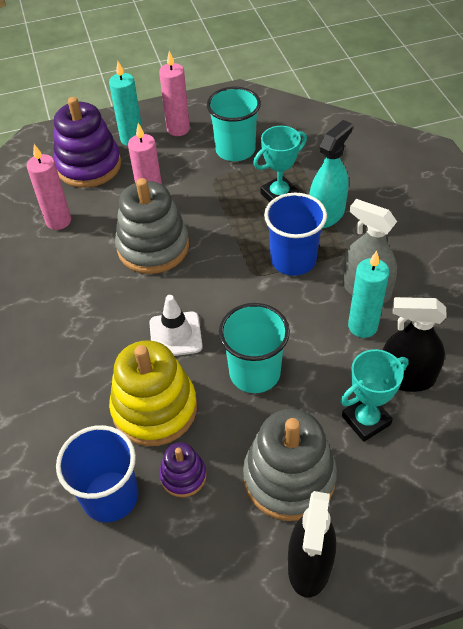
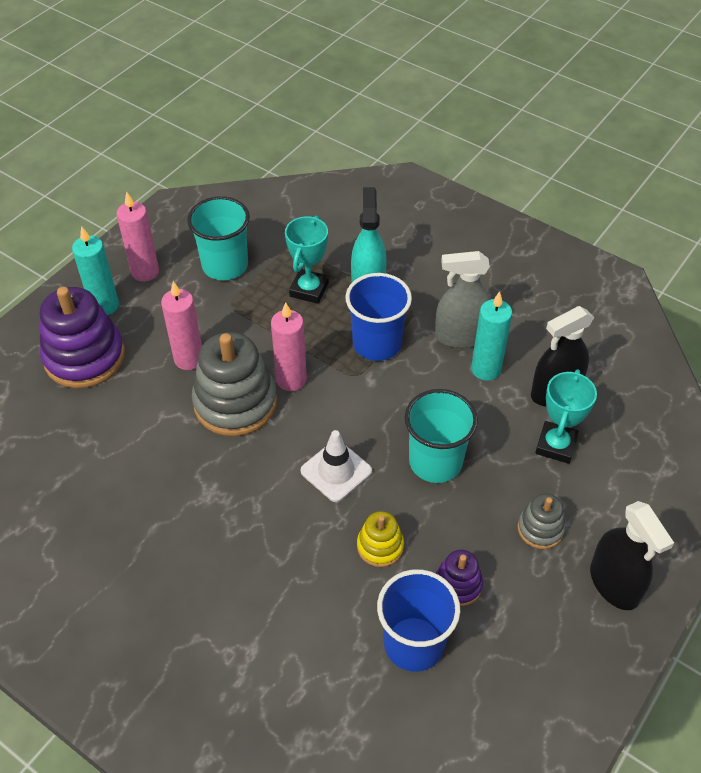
camera: 40 degrees left, 0 degrees up
pink candle [26,144,71,230] -> pink candle moved to [271,302,307,391]
yellow stacking toy [109,340,197,446] -> yellow stacking toy [357,511,404,567], size x0.51
grey stacking toy [243,409,337,521] -> grey stacking toy [518,494,566,549], size x0.51

